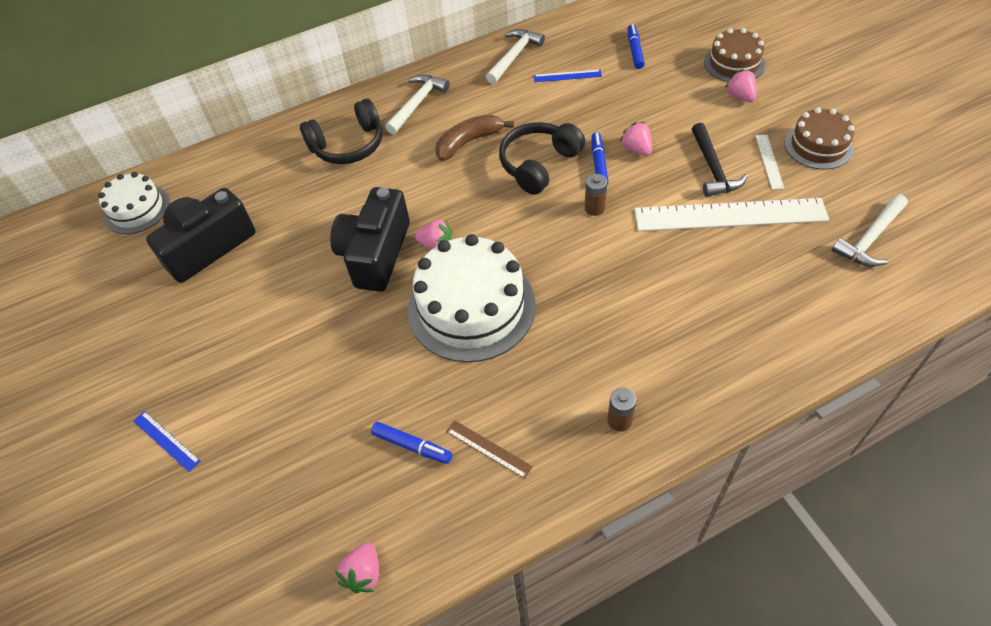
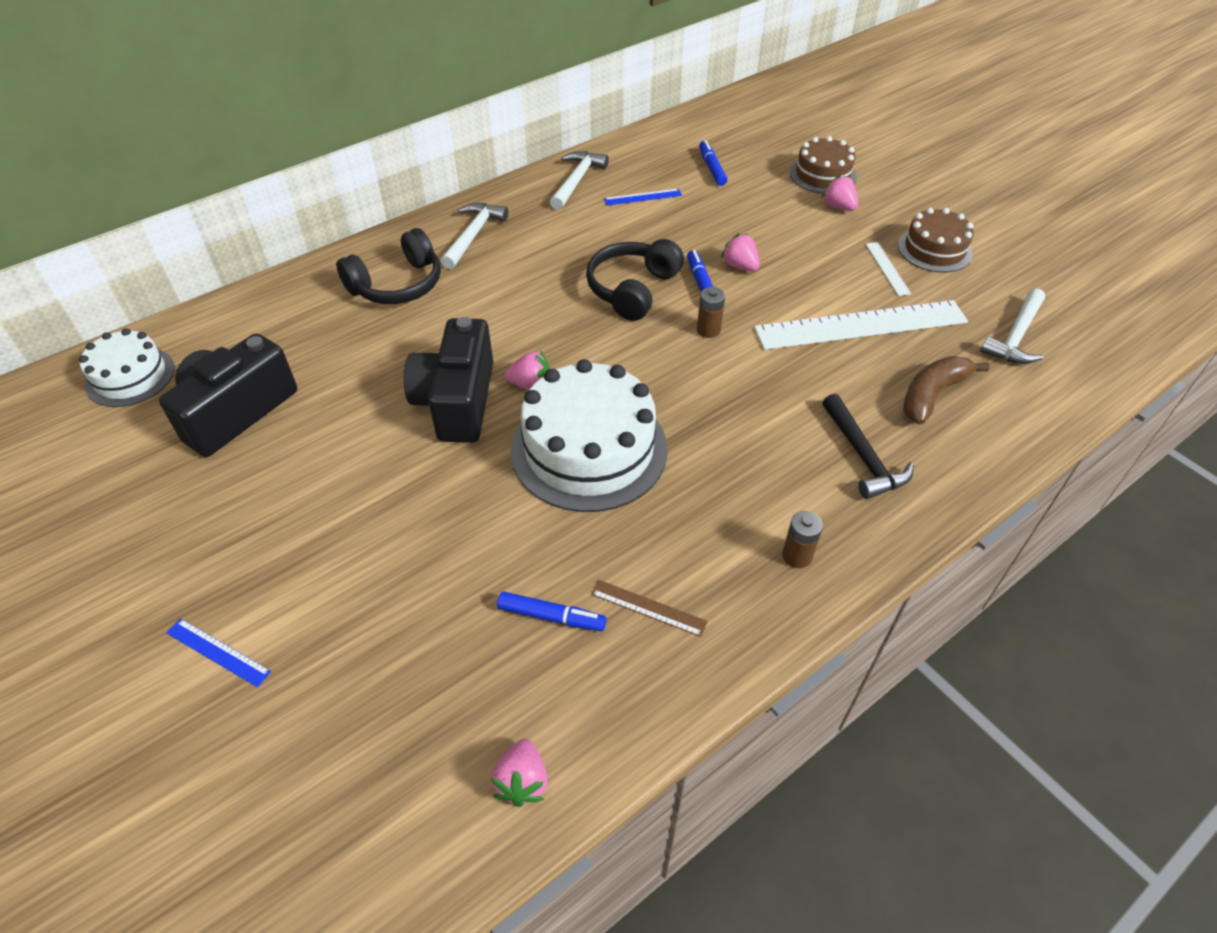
camera: 15 degrees left, 5 degrees down
brown banana [435,114,514,161] -> brown banana moved to [903,356,990,424]
black hammer [692,123,748,197] -> black hammer moved to [822,394,914,499]

